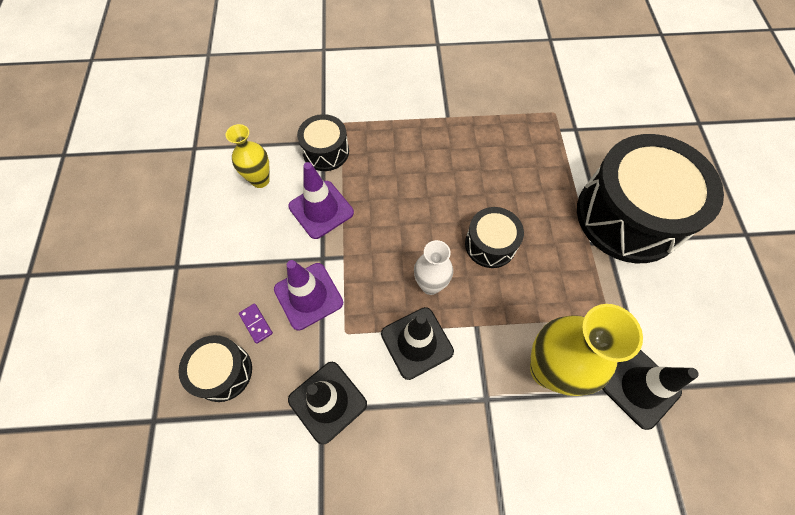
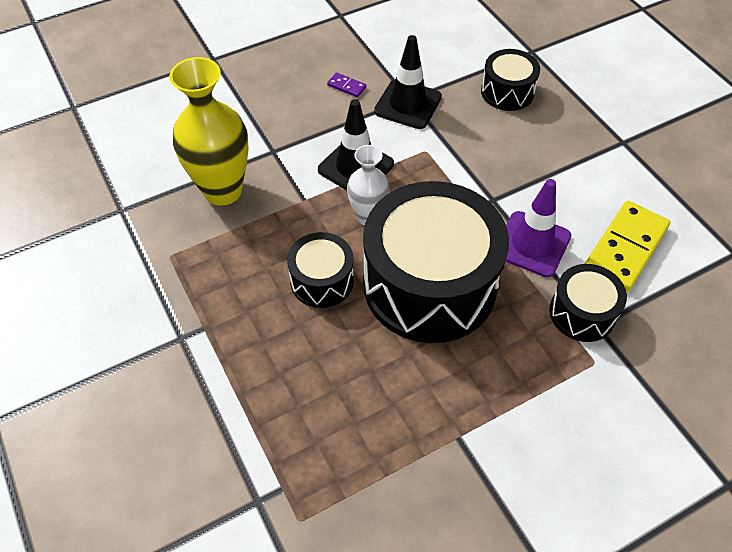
camera: 155 degrees right, 10 degrees down
yellow vase [226,124,270,188] -> yellow domino [585,201,670,292]
purple domino [239,303,273,344] -> purple domino moved to [327,72,366,98]
purple traffic cone [274,260,343,330] -> none
black drum [577,134,724,263] -> black drum moved to [363,181,509,343]
black traffic cone [602,350,699,430] -> none

